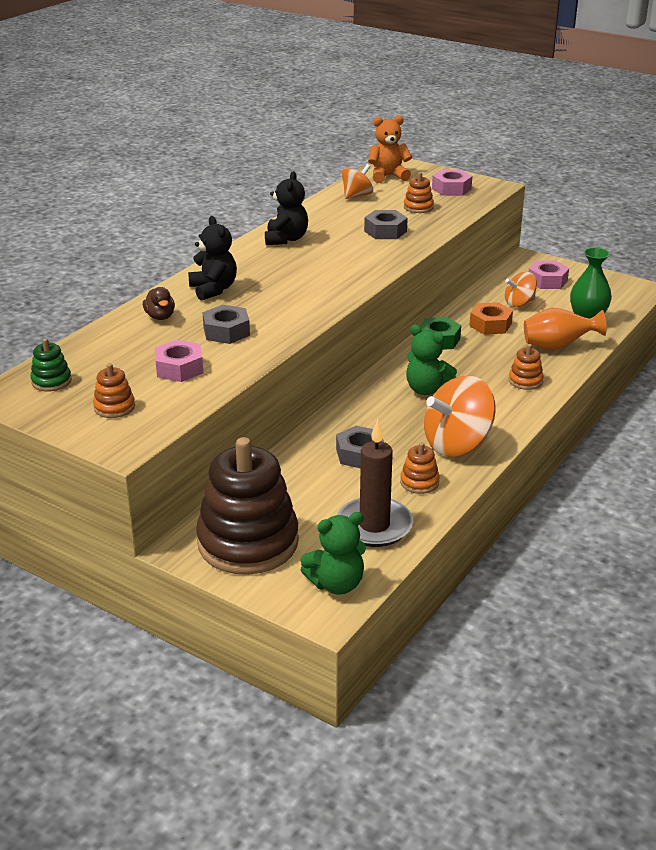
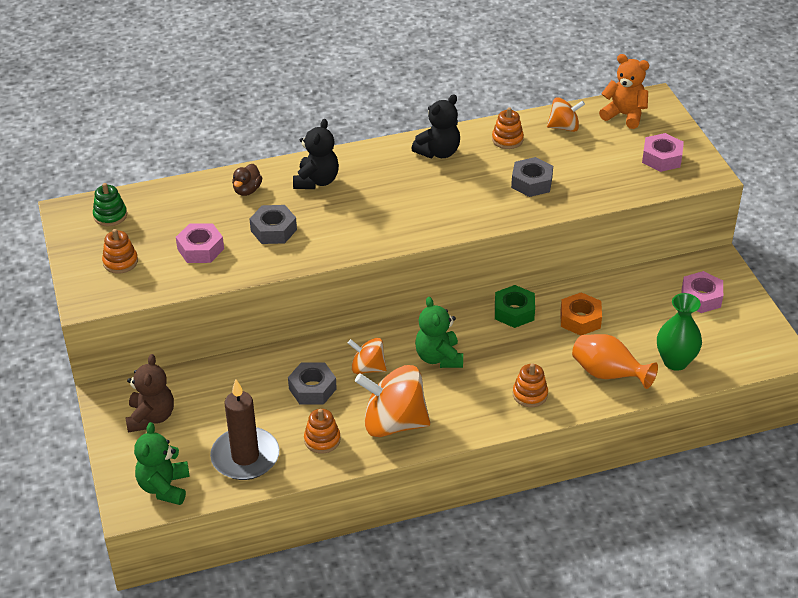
camera: 40 degrees right, 10 degrees up
brown stacking toy [196,437,299,575] -> brown teddy bear [125,354,174,433]
green teddy bear [300,512,366,595] -> green teddy bear turned 75 degrees clockwise [134,422,190,505]
orange stacking toy [404,172,434,213] -> orange stacking toy moved to [492,107,524,149]
orange spinning top [505,272,537,307] -> orange spinning top moved to [348,338,387,374]

